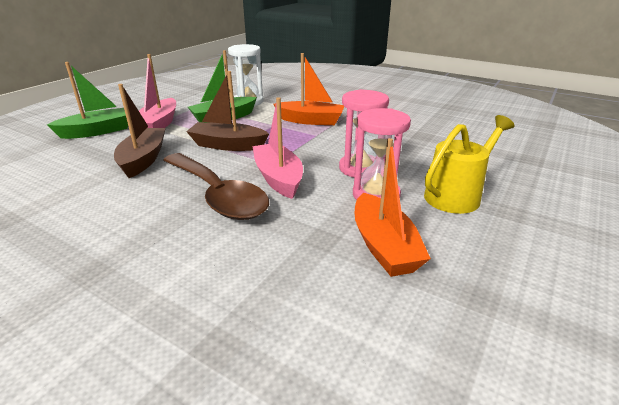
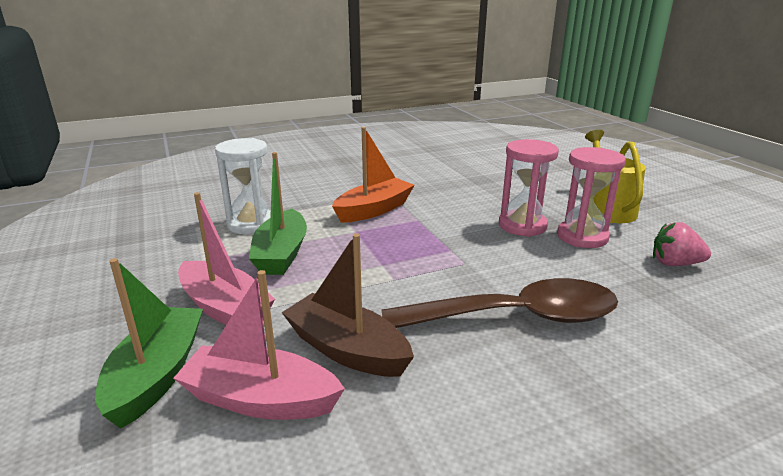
camera: 55 degrees left, 5 degrees down
brown boat [186,71,269,151] -> none
pink boat [252,97,303,199] -> pink boat moved to [173,270,345,420]
orange boat [354,138,431,277] -> pink strawberry [653,222,711,266]

